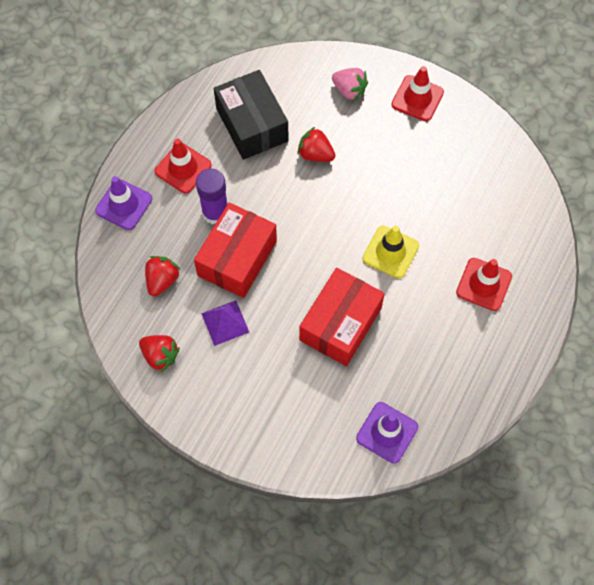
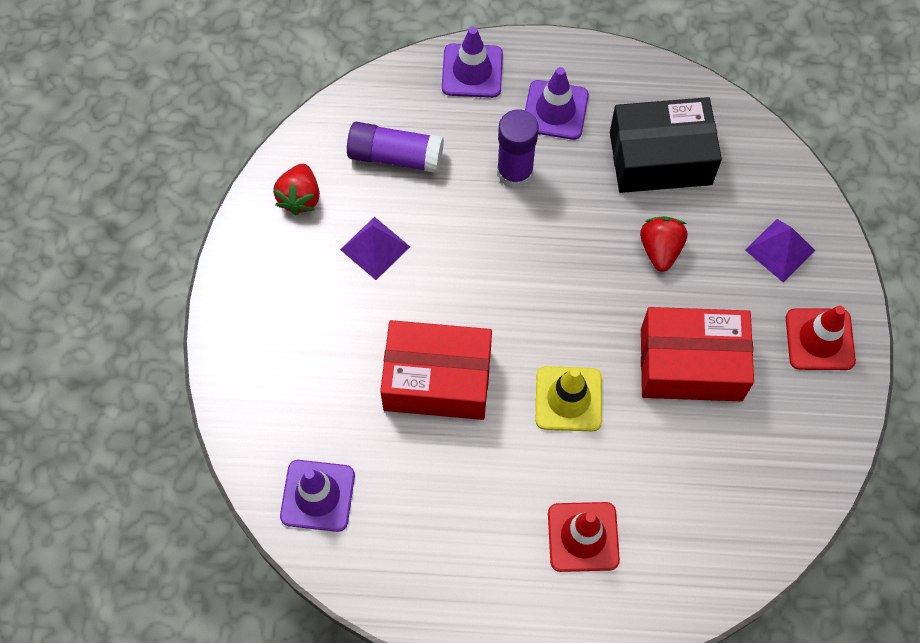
camera: 65 degrees right, 0 degrees up
red strawberry [145,256,180,296] -> purple glue stick [347,122,444,173]
red traffic cone [155,138,212,194] -> purple traffic cone [525,67,589,140]
red box [194,203,277,298] -> red box moved to [641,307,754,401]
black box [214,70,289,160] -> black box turned 45 degrees clockwise [610,97,722,193]
pink strawberry [332,68,368,101] -> purple pyramid [745,219,815,282]

